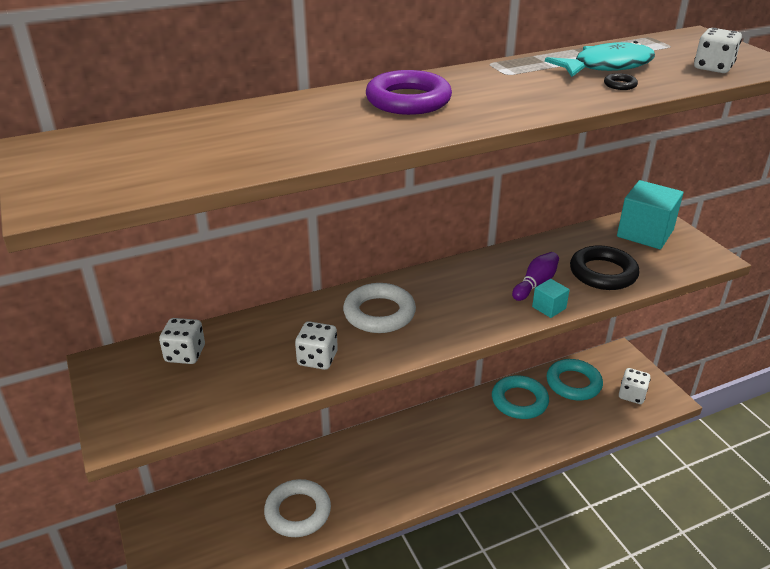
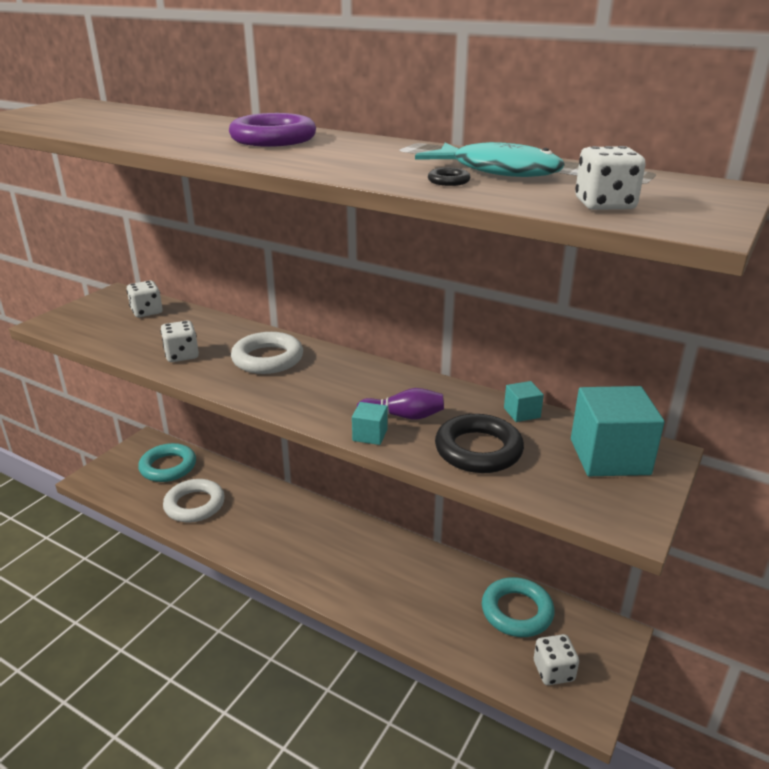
camera: 55 degrees right, 5 degrees down
turquoise ring [492,375,549,419] -> turquoise ring moved to [138,443,196,482]
none -> turquoise cube [504,381,544,422]

